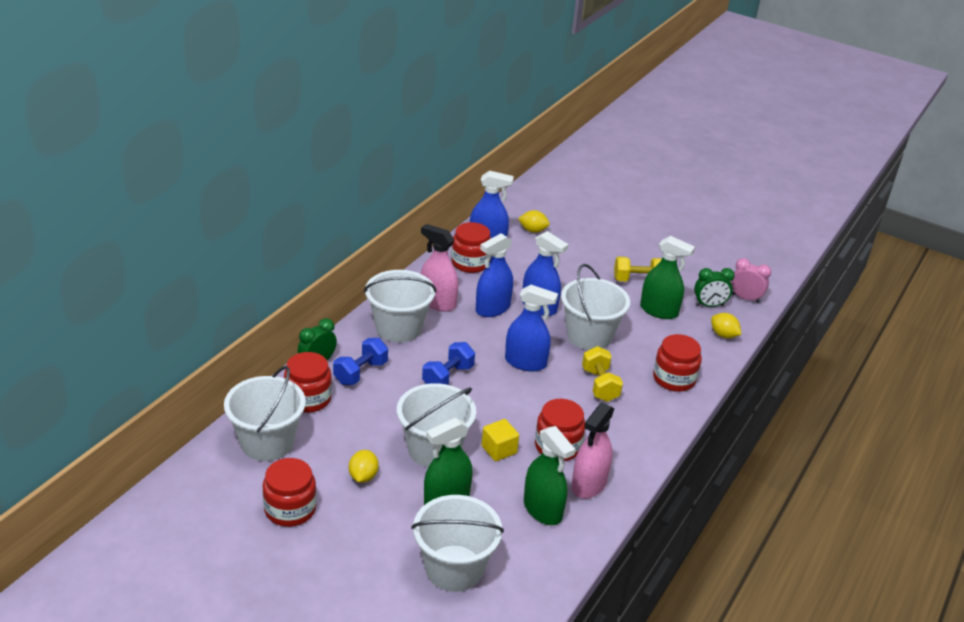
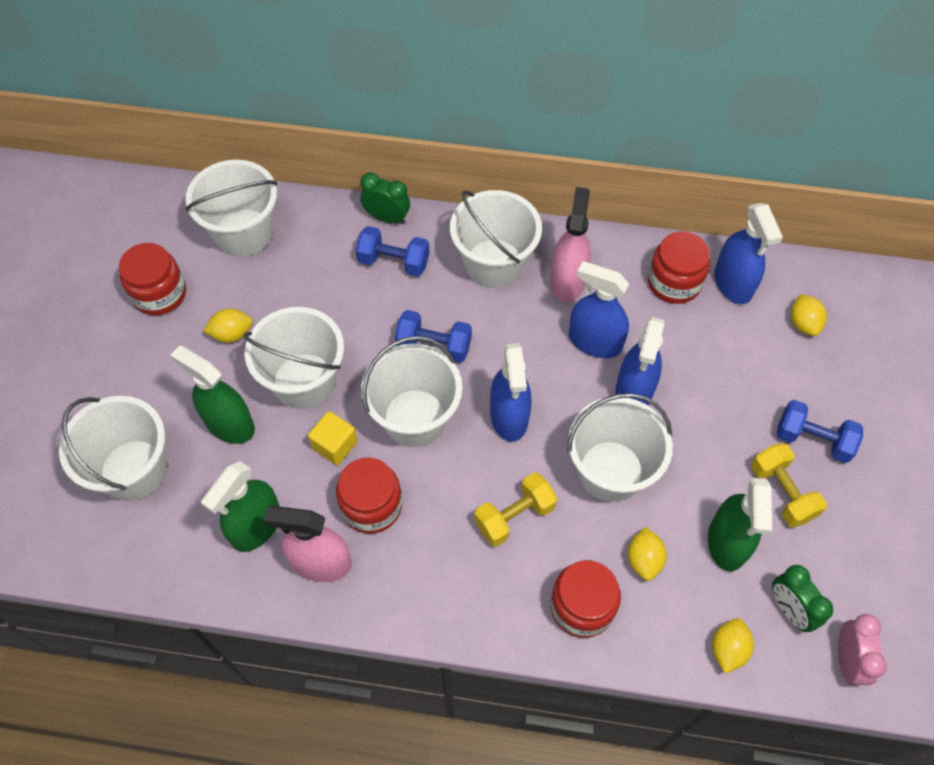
camera: 70 degrees right, 25 degrees up
red jar [284,352,332,413] -> none
none -> white bucket [361,336,462,447]
none -> yellow lemon [628,527,667,581]
none -> blue dumbbell [777,400,863,463]

